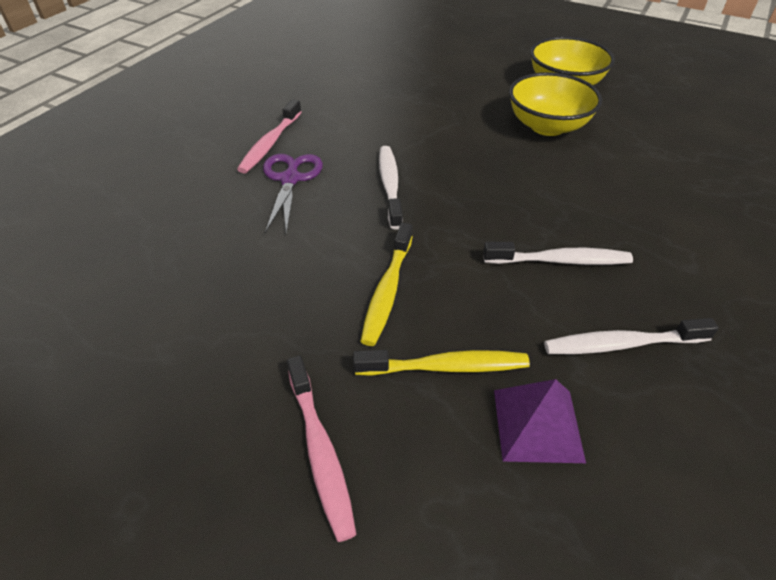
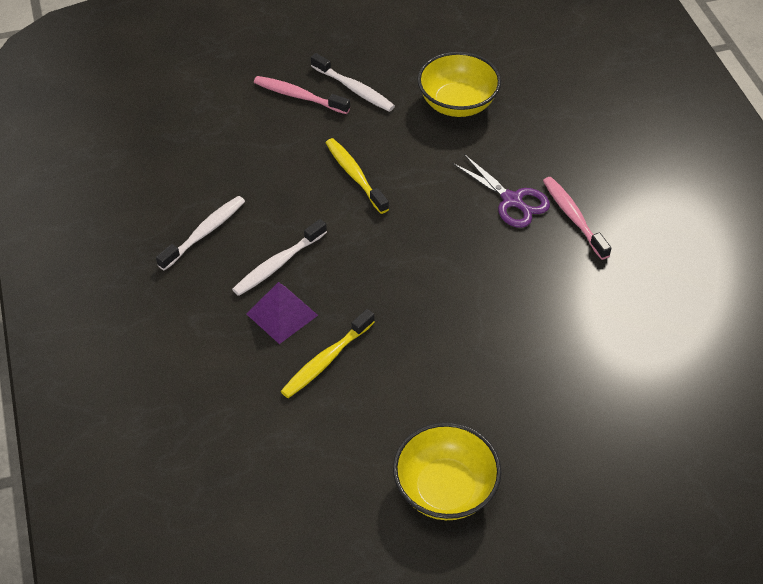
camera: 135 degrees right, 5 degrees up
yellow toothbrush [353,350,530,376] -> yellow toothbrush moved to [281,309,375,398]
white toothbrush [379,146,403,230] -> white toothbrush moved to [311,53,395,112]
purple pyramid [494,379,586,463] -> purple pyramid moved to [246,282,318,344]
yellow bowl [509,72,603,136] -> yellow bowl moved to [417,52,501,117]

